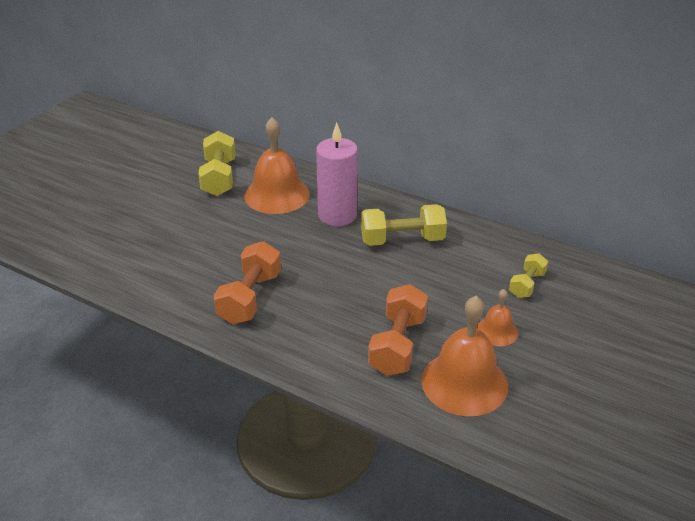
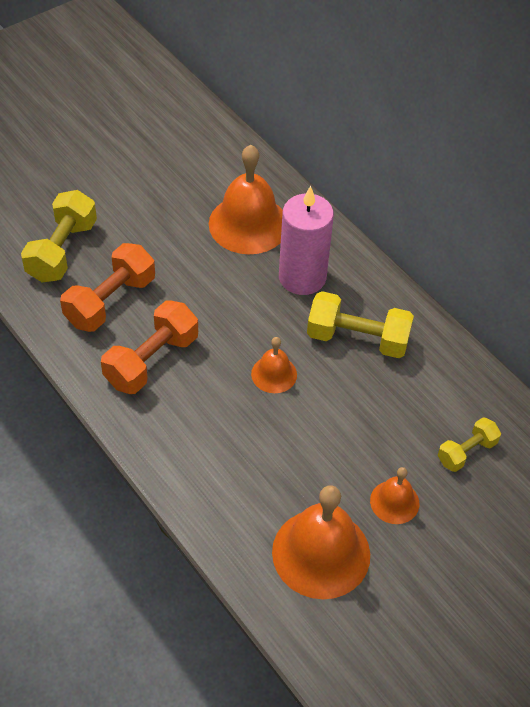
camera: 20 degrees right, 15 degrees up
yellow dumbbell [198,131,235,196] -> yellow dumbbell moved to [21,190,97,282]
orange dumbbell [368,284,428,376] -> orange dumbbell moved to [60,243,155,332]
none -> orange bell [251,337,297,393]

